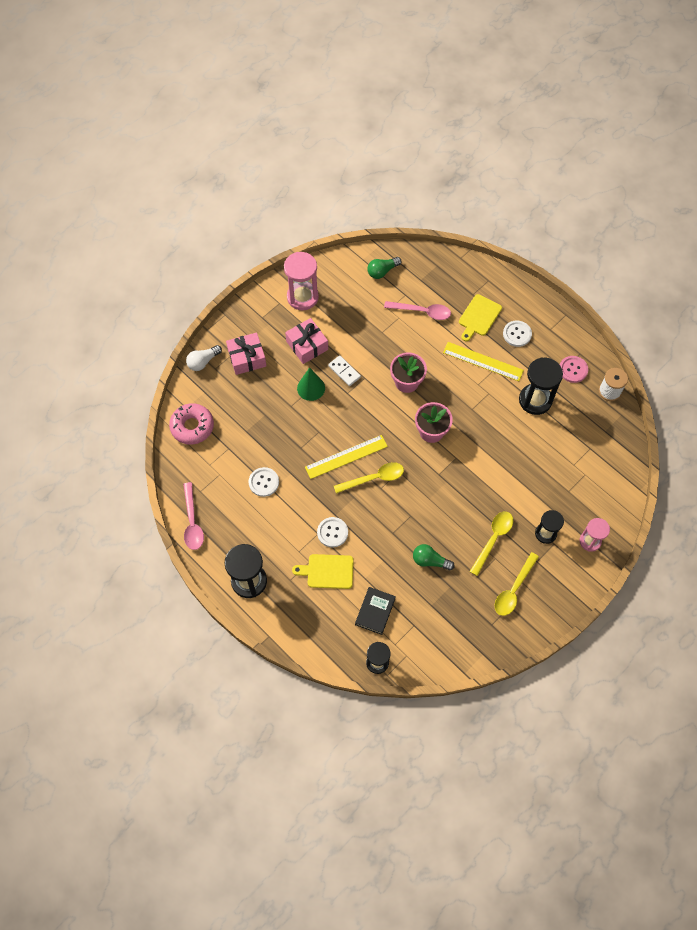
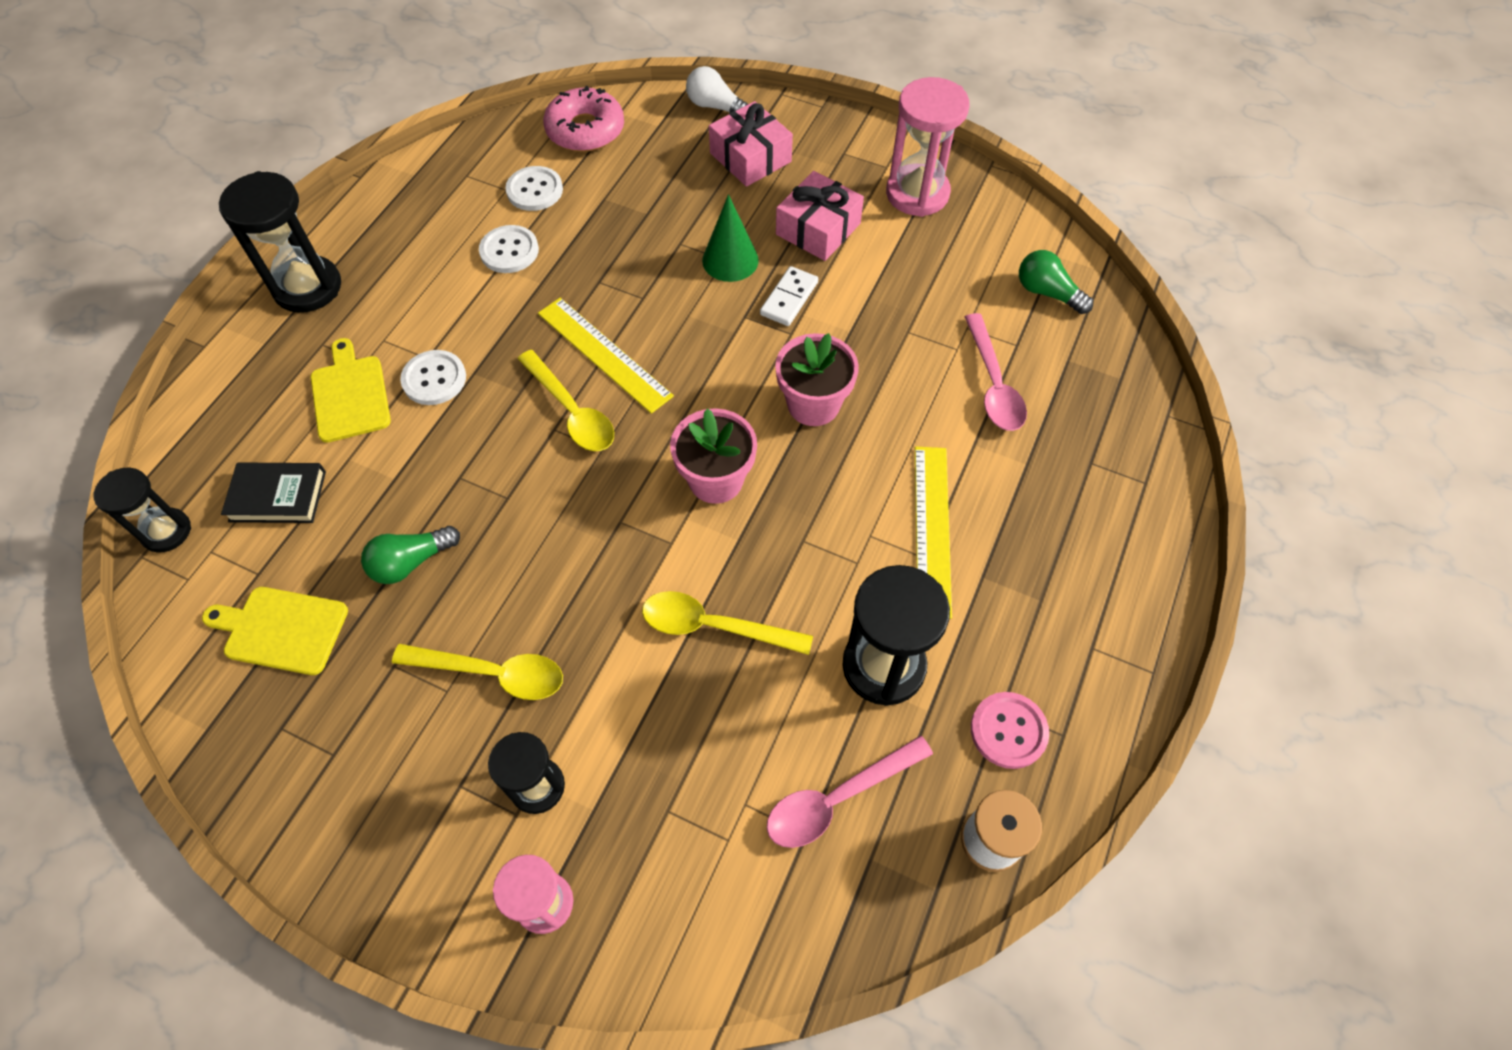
camera: 70 degrees right, 5 degrees down
pink spoon [183,482,204,550] -> pink spoon moved to [767,735,933,848]
green light bulb [413,544,455,571] -> green light bulb turned 120 degrees counterclockwise [361,526,460,584]
yellow cutting board [459,294,502,341] -> yellow cutting board moved to [202,587,348,675]
yellow spoon [494,552,539,616] -> yellow spoon moved to [642,591,813,655]
white button [503,320,532,347] -> white button moved to [505,166,563,211]

